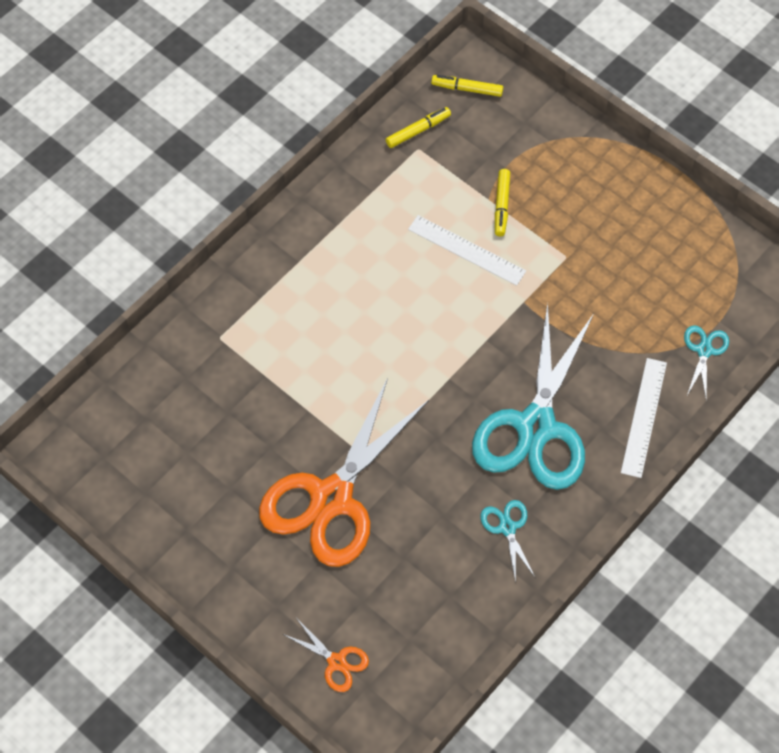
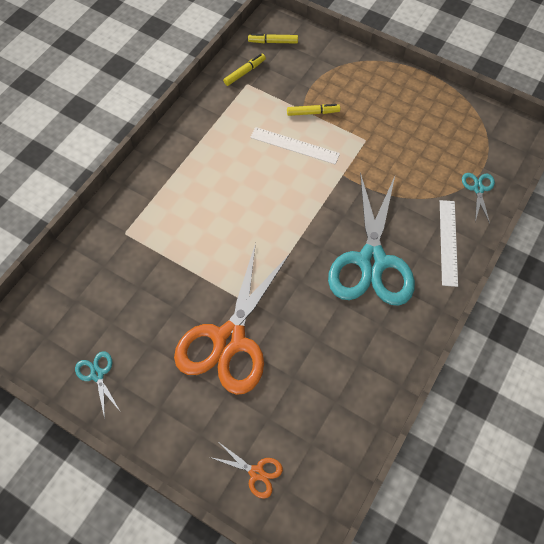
camera: 10 degrees left, 0 degrees up
turquoise scissors [480,500,535,582] -> turquoise scissors moved to [75,351,120,419]
yellow marker [495,169,510,236] -> yellow marker turned 90 degrees counterclockwise [287,104,340,116]

